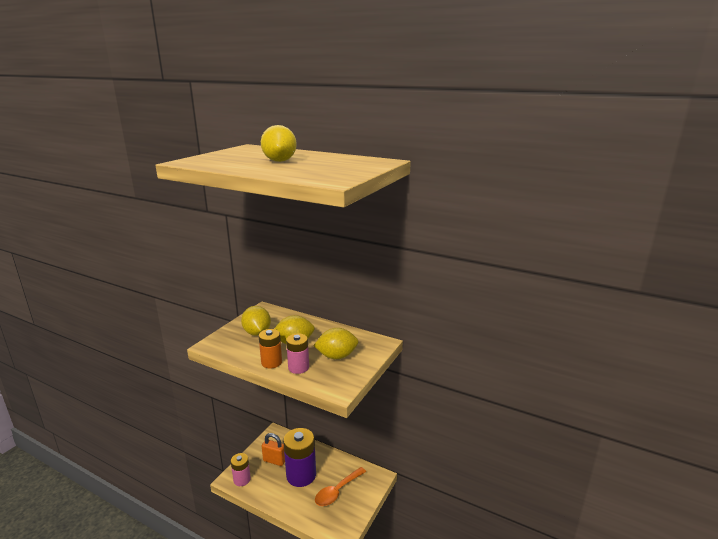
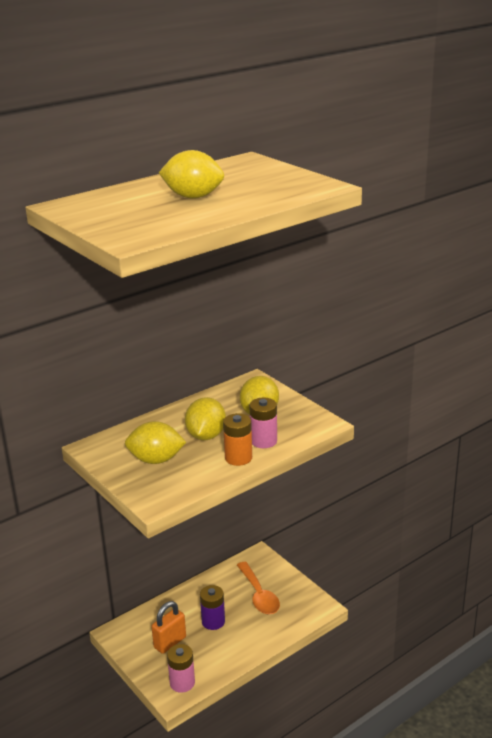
camera: 65 degrees left, 5 degrees up
purple battery [283,428,316,487] -> purple battery [200,585,225,630], size x0.56

